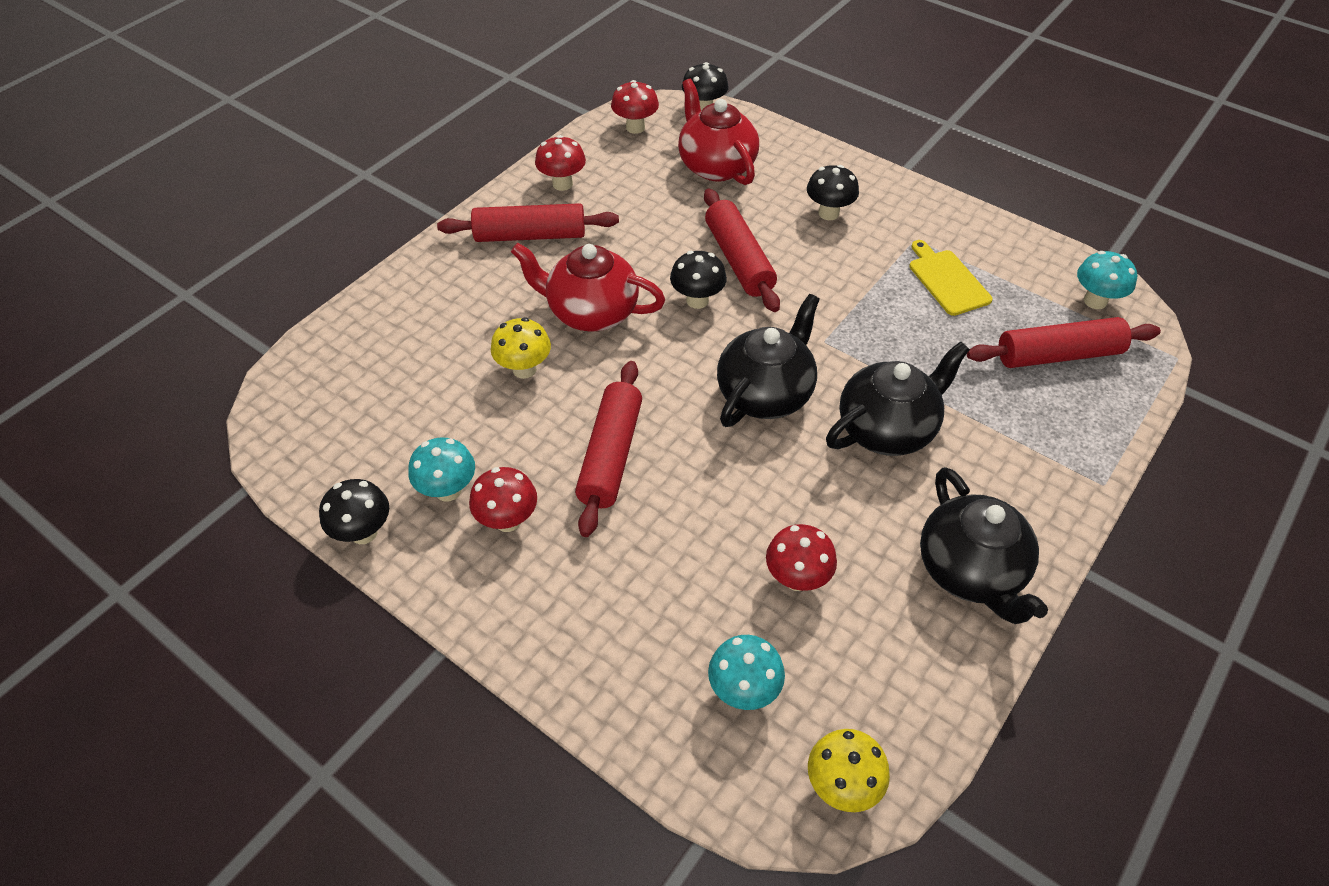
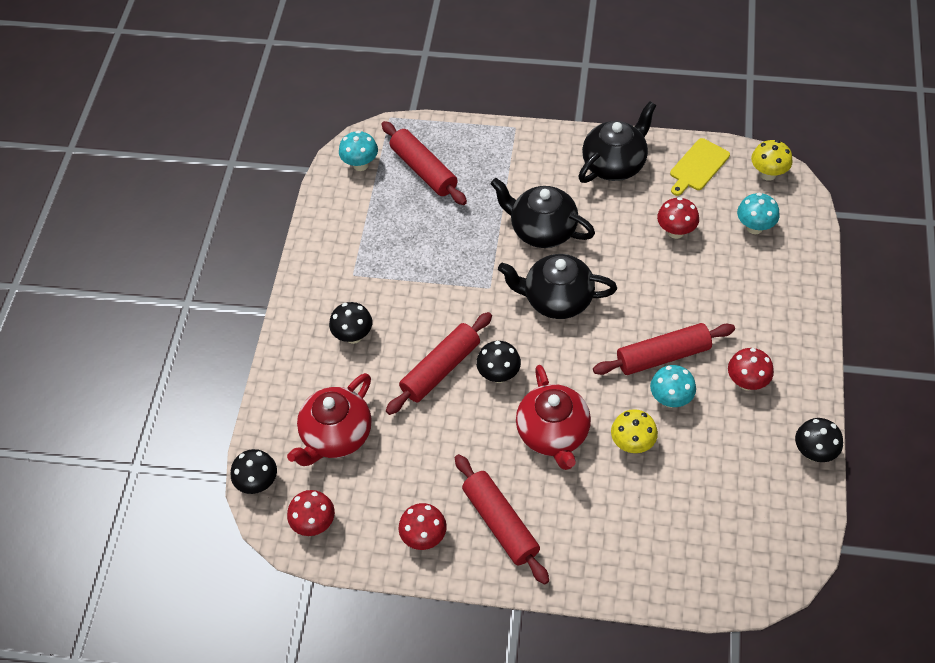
camera: 115 degrees left, 5 degrees up
turquoise mushroom [408,437,475,502] -> turquoise mushroom moved to [650,365,696,408]
yellow cutting board [909,240,993,316] -> yellow cutting board moved to [670,138,730,196]

